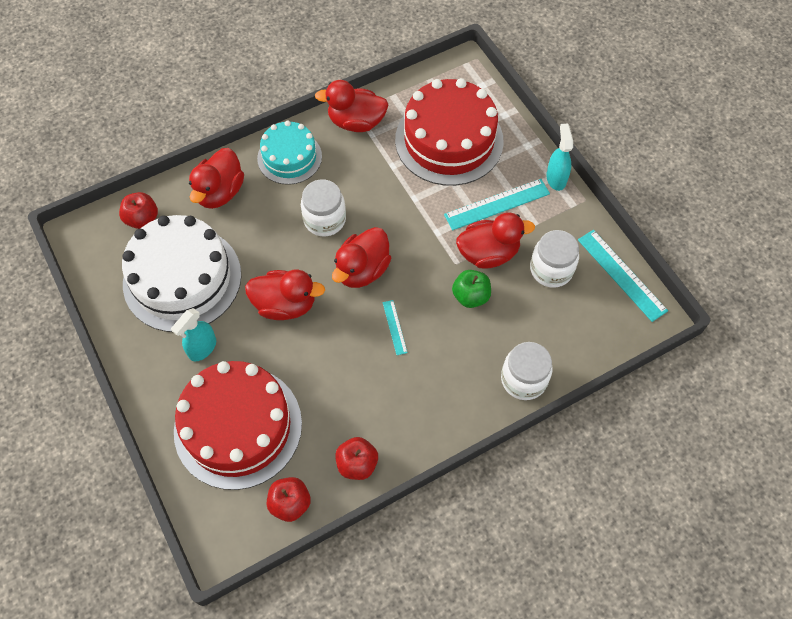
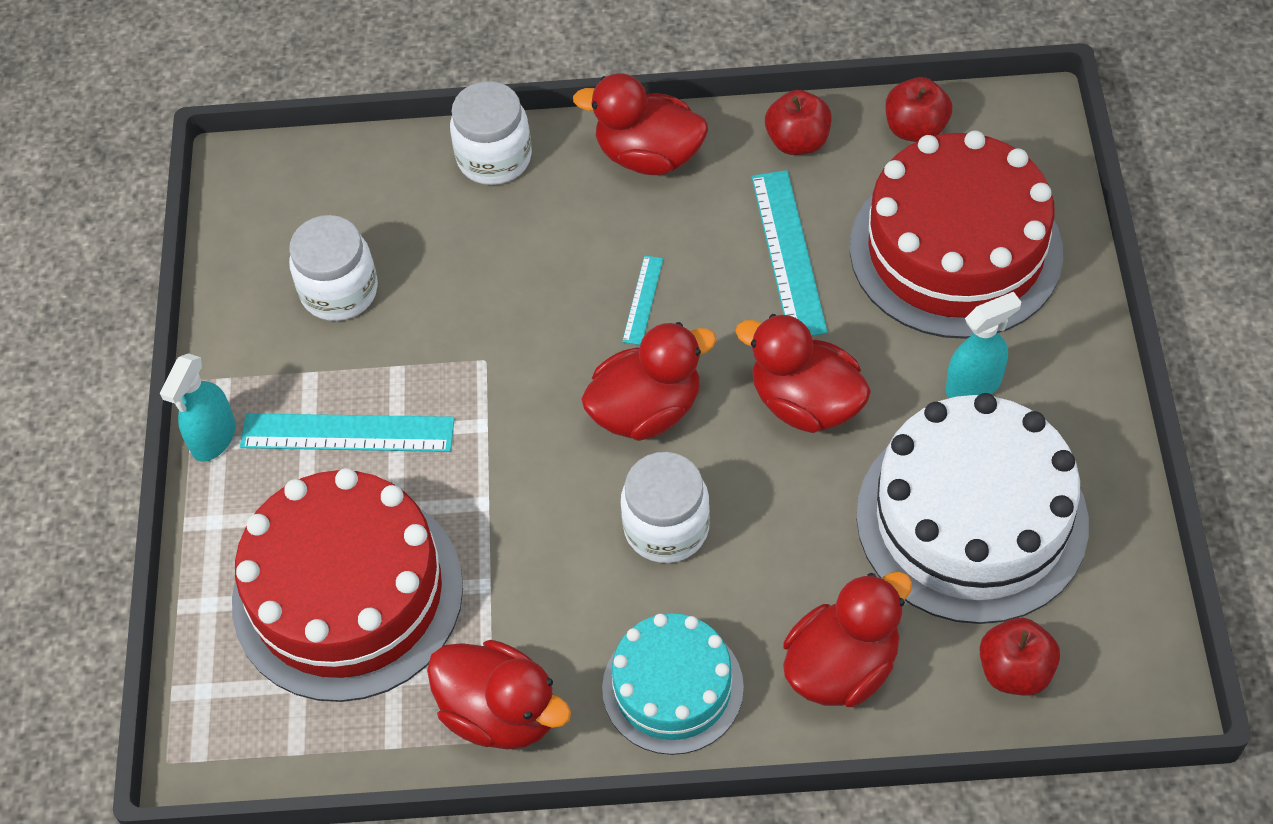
camera: 150 degrees left, 5 degrees down
green apple [452,270,491,308] -> none
red duck [456,212,535,269] -> red duck moved to [573,73,708,175]
turquoise ruler [578,230,668,322] -> turquoise ruler moved to [751,170,828,336]

